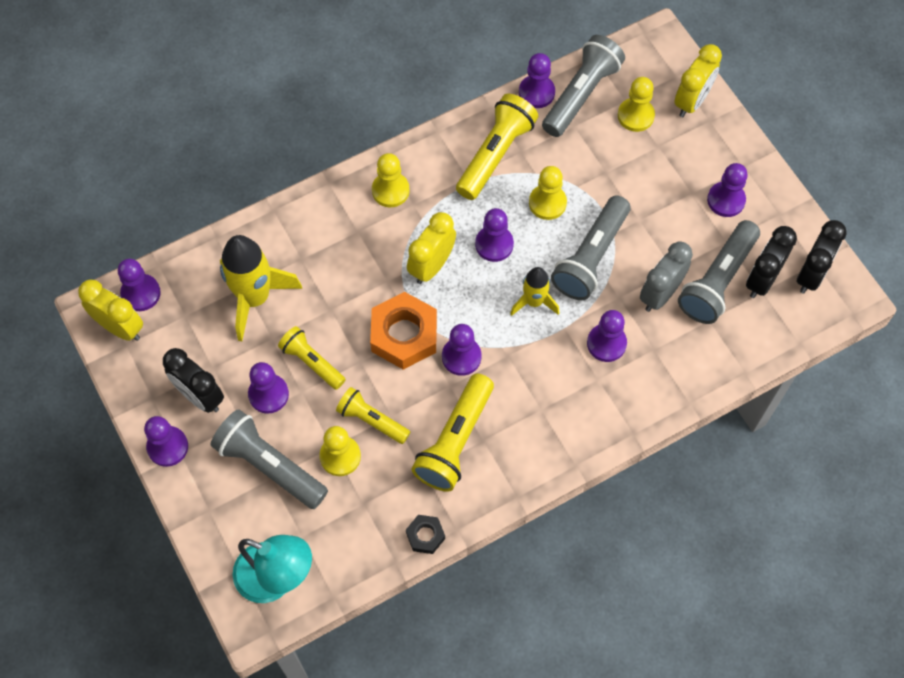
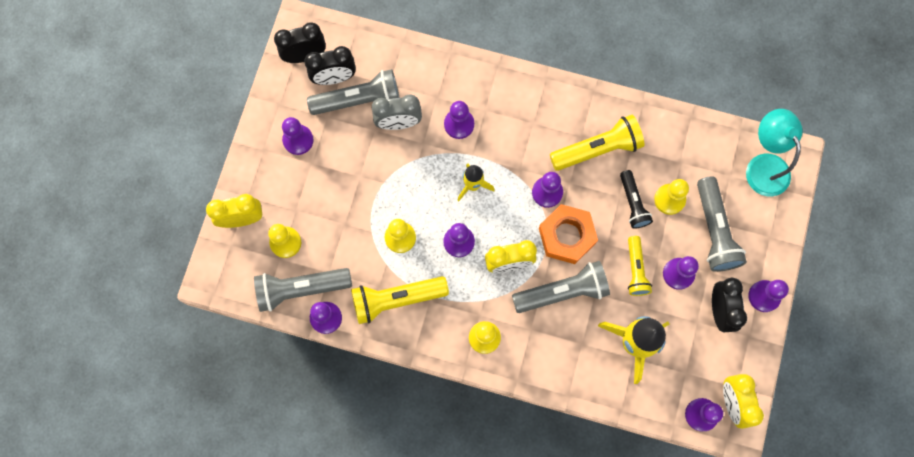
camera: 135 degrees left, 10 degrees up
yellow flashlight [336,387,410,444] -> black flashlight [620,170,653,229]
black nut [406,515,445,554] -> none
grey flashlight [551,195,631,300] -> grey flashlight moved to [512,261,610,313]

